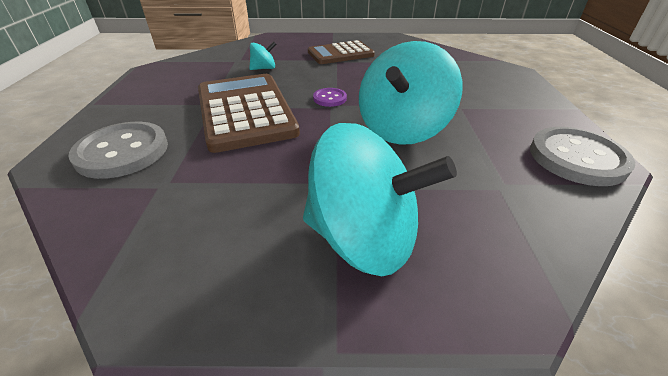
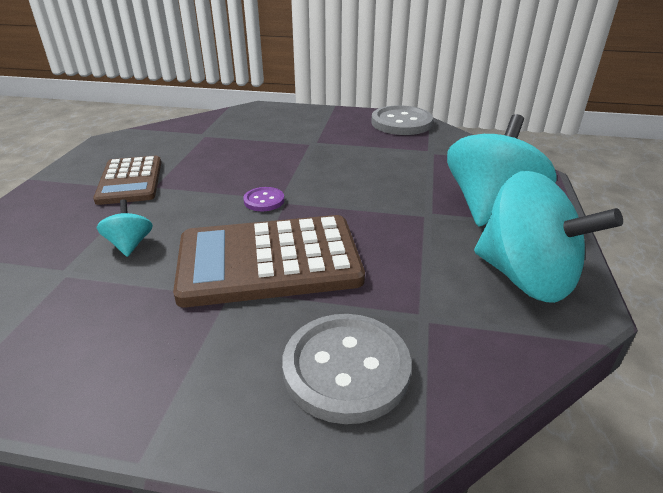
camera: 80 degrees left, 5 degrees down
turquoise spinning top [359,41,463,145] -> turquoise spinning top moved to [474,171,623,303]

